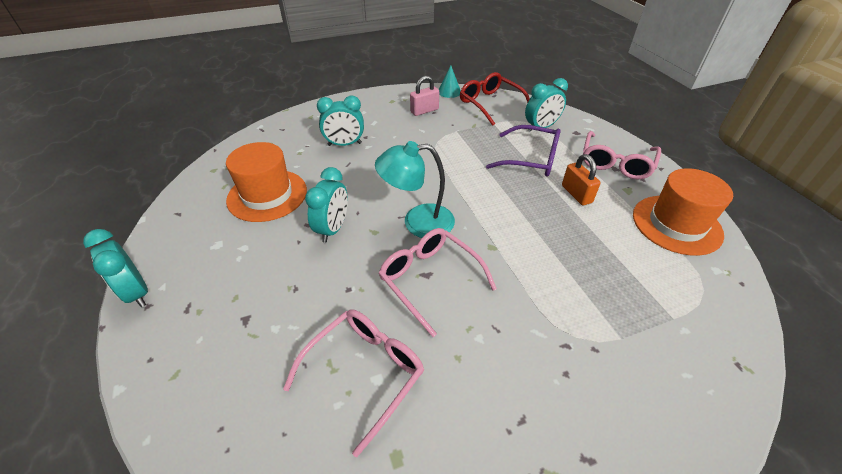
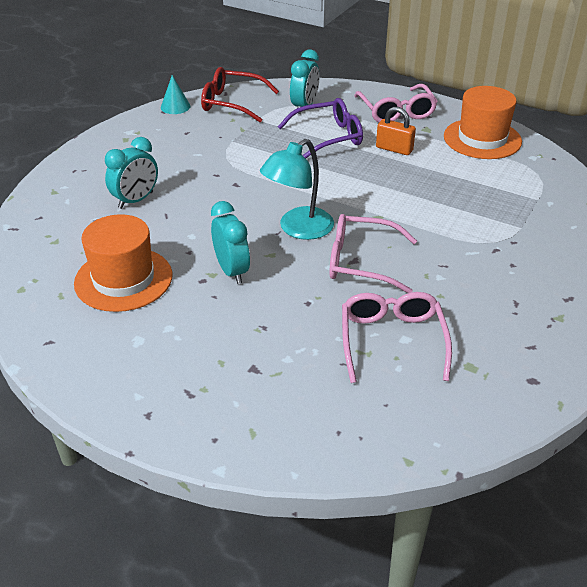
camera: 40 degrees left, 5 degrees down
turquoise clock [83,229,148,307] -> none
pink padlock [410,76,439,116] -> none

